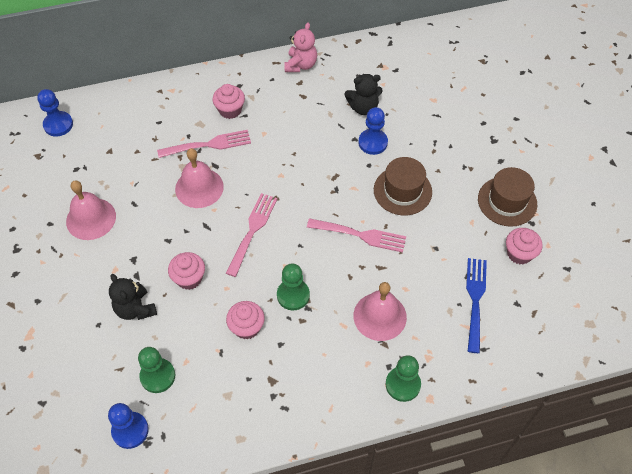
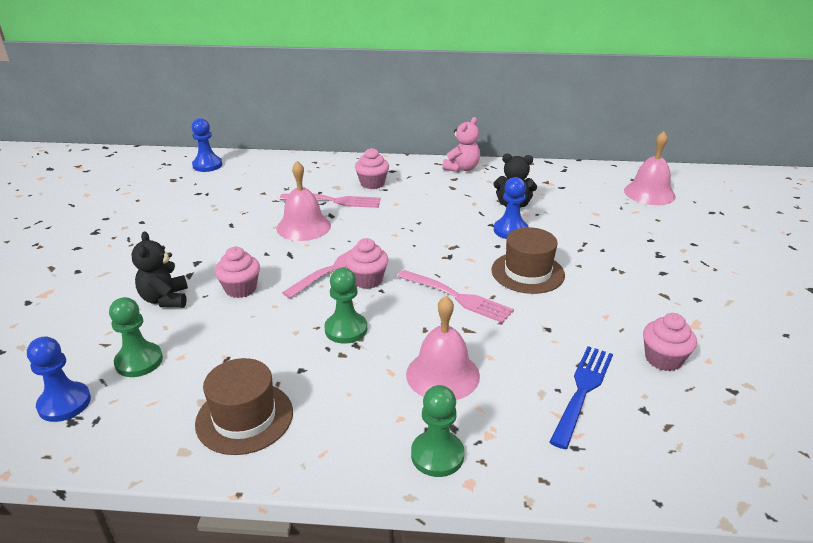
camera: 20 degrees right, 25 degrees down
pink bell [66,180,116,240] -> pink bell moved to [624,131,676,205]
pink cupcake [226,301,265,340] -> pink cupcake moved to [345,238,389,289]
brown hat [478,167,537,227] -> brown hat moved to [195,358,293,455]

